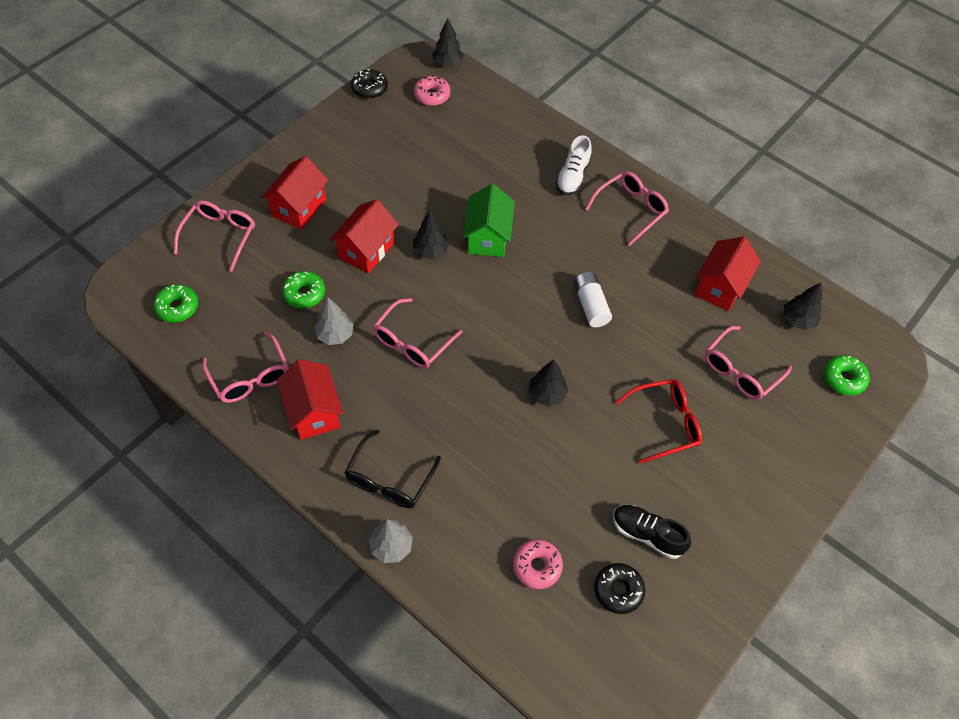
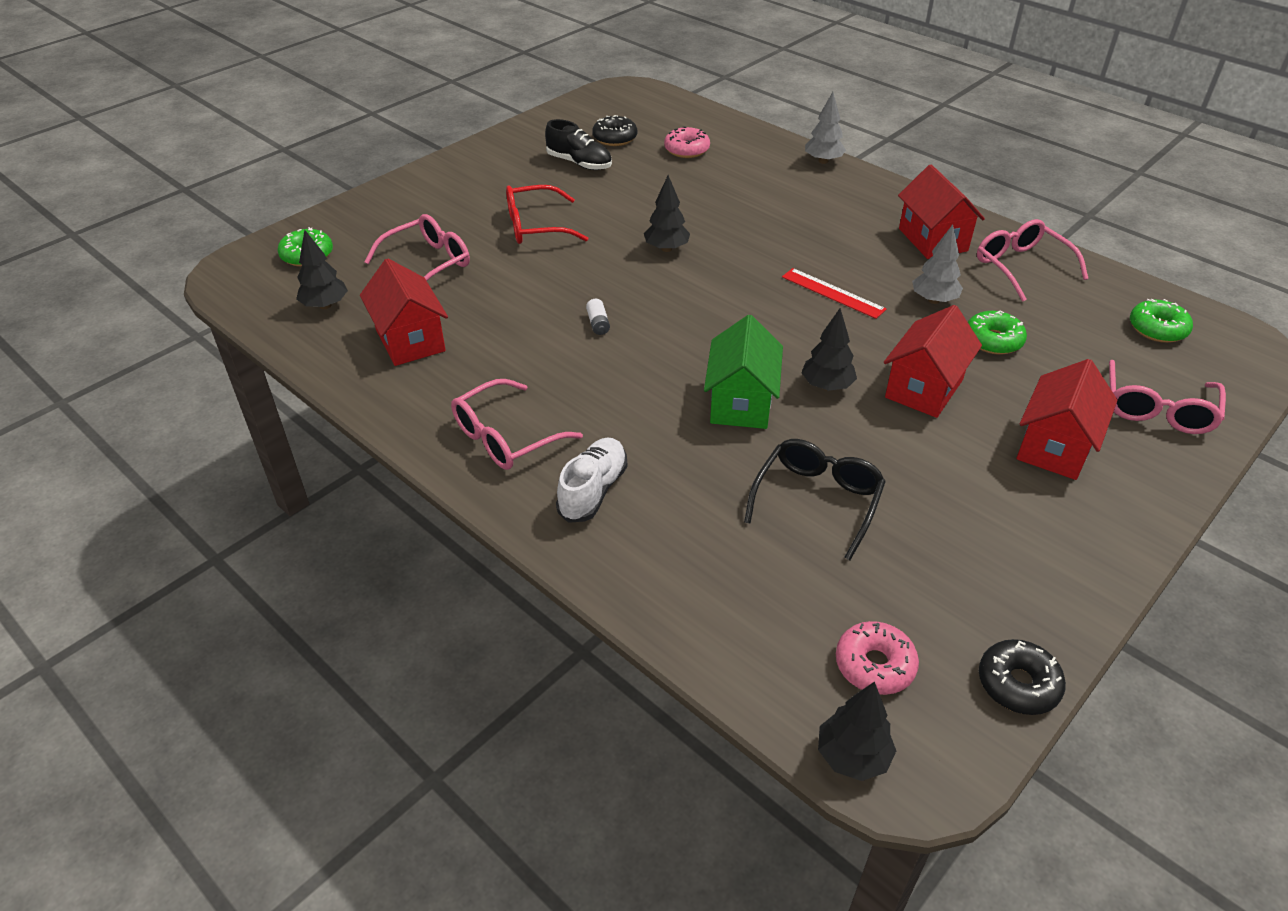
camera: 175 degrees left, 15 degrees down
black glasses [344,429,441,508] -> black glasses moved to [744,439,886,560]
pink glasses [373,298,463,368] -> red ruler [782,268,887,319]
white battery [574,272,612,327] -> white battery [586,299,610,335], size x0.54
red house [695,237,761,311] -> red house turned 60 degrees counterclockwise [360,258,448,366]

